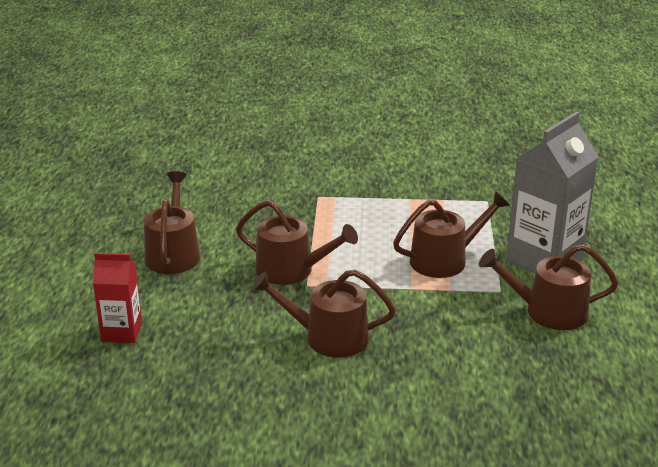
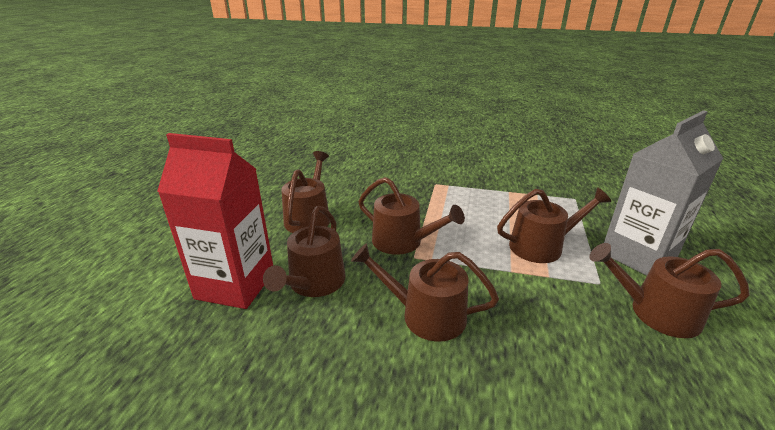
camera: 10 degrees right, 0 degrees up
red carton [93,253,142,343] -> red carton [157,133,273,309], size x1.81
none -> brown watering can [263,206,345,297]

